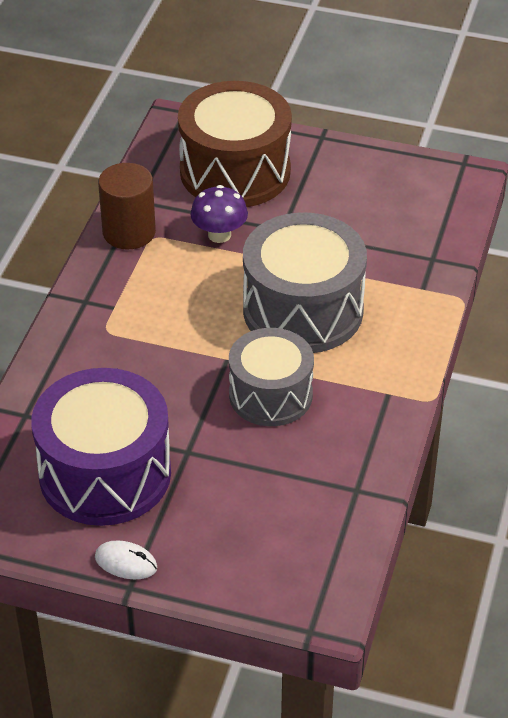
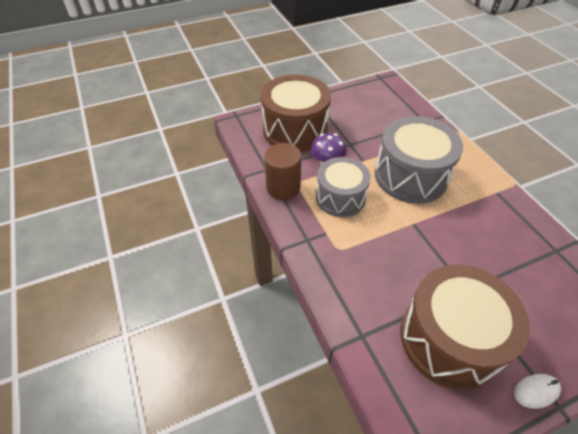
camera: 40 degrees left, 5 degrees up
purple drum [31,368,171,526] -> brown drum [401,265,530,390]
grey drum [229,328,314,426] -> grey drum moved to [316,157,371,217]

